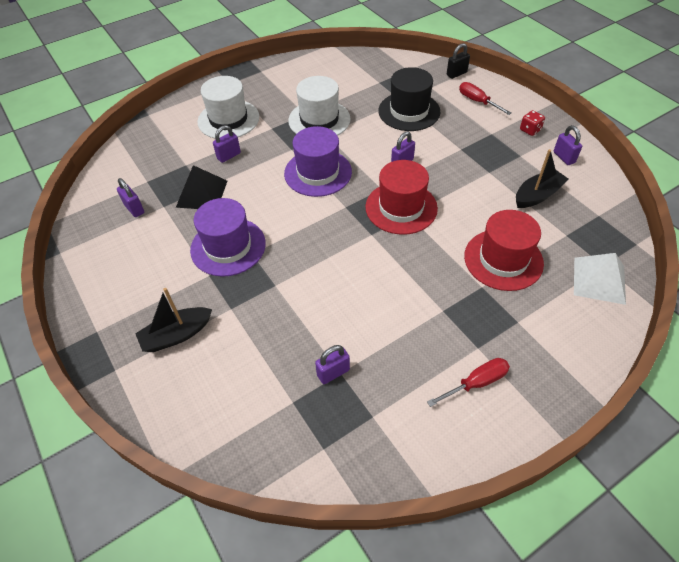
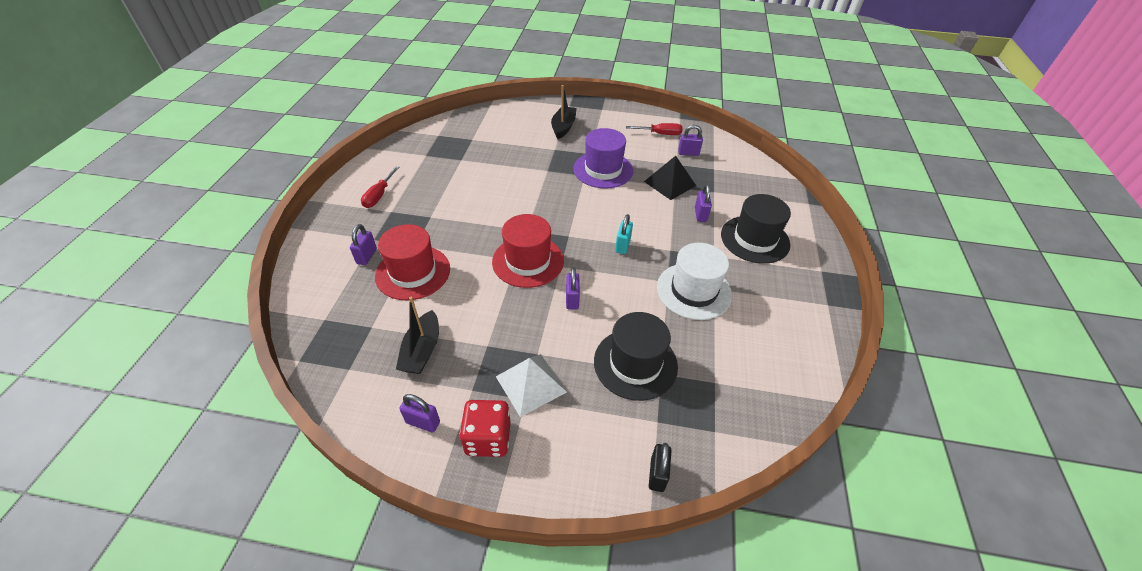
camera: 130 degrees right, 5 degrees down
white hat [197,76,259,138] -> black hat [721,194,791,264]
purple hat [284,126,352,197] -> turquoise padlock [615,214,633,254]
purple padlock [315,345,350,384] -> purple padlock moved to [350,224,377,265]
red screwdriver [459,82,511,115] -> red screwdriver moved to [626,123,683,135]
red dice [520,110,545,136] -> red dice [460,400,511,457], size x1.75
white pyramid [574,253,626,305] -> white pyramid moved to [496,354,567,417]

